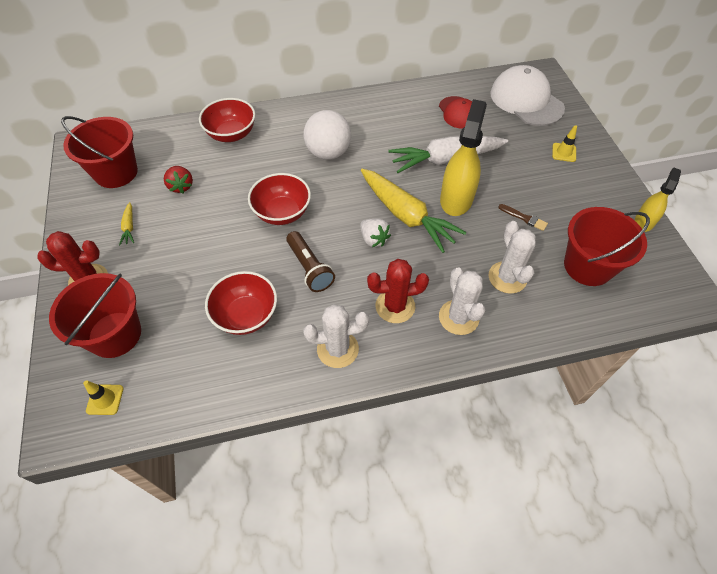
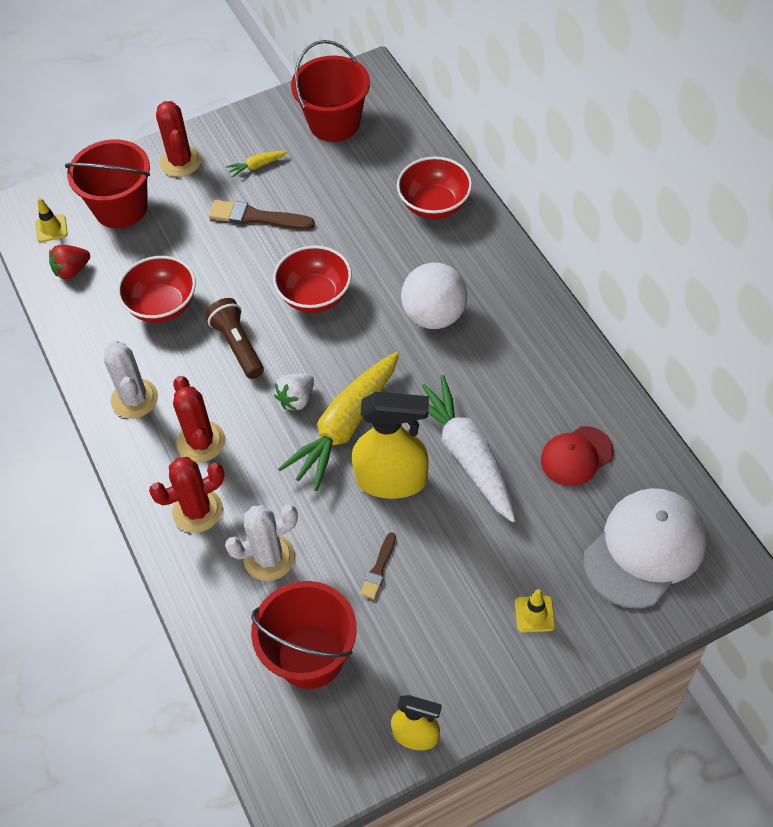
camera: 80 degrees right, 0 degrees up
red strawberry [164,166,193,194] -> red strawberry moved to [49,245,90,279]
brown flashlight [286,231,335,292] -> brown flashlight turned 105 degrees clockwise [205,298,264,379]
white cactus [439,267,485,335] -> red cactus [149,457,224,533]
none -> brown brush [209,200,315,230]

